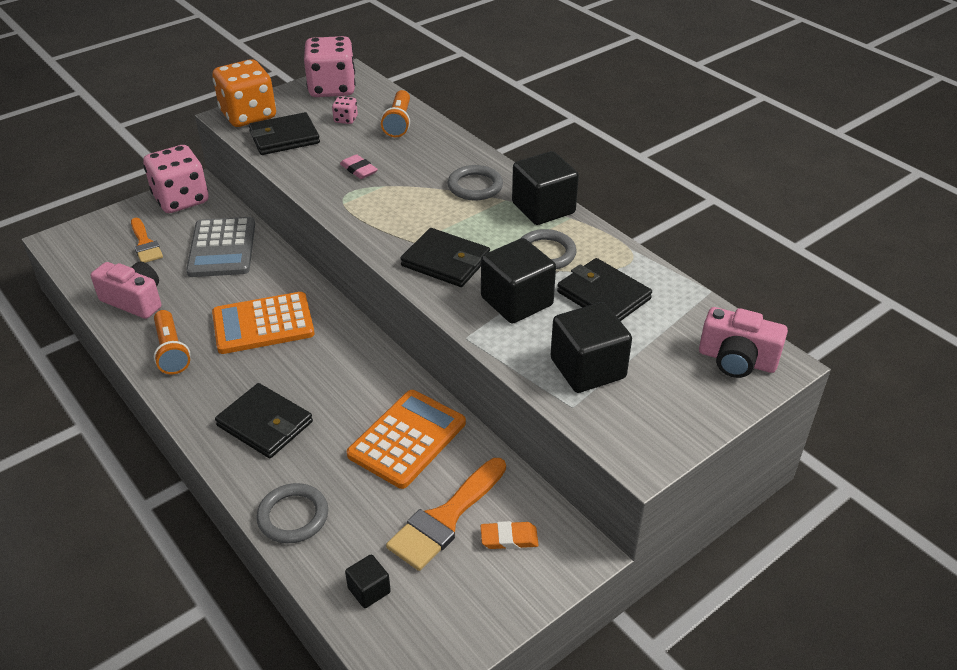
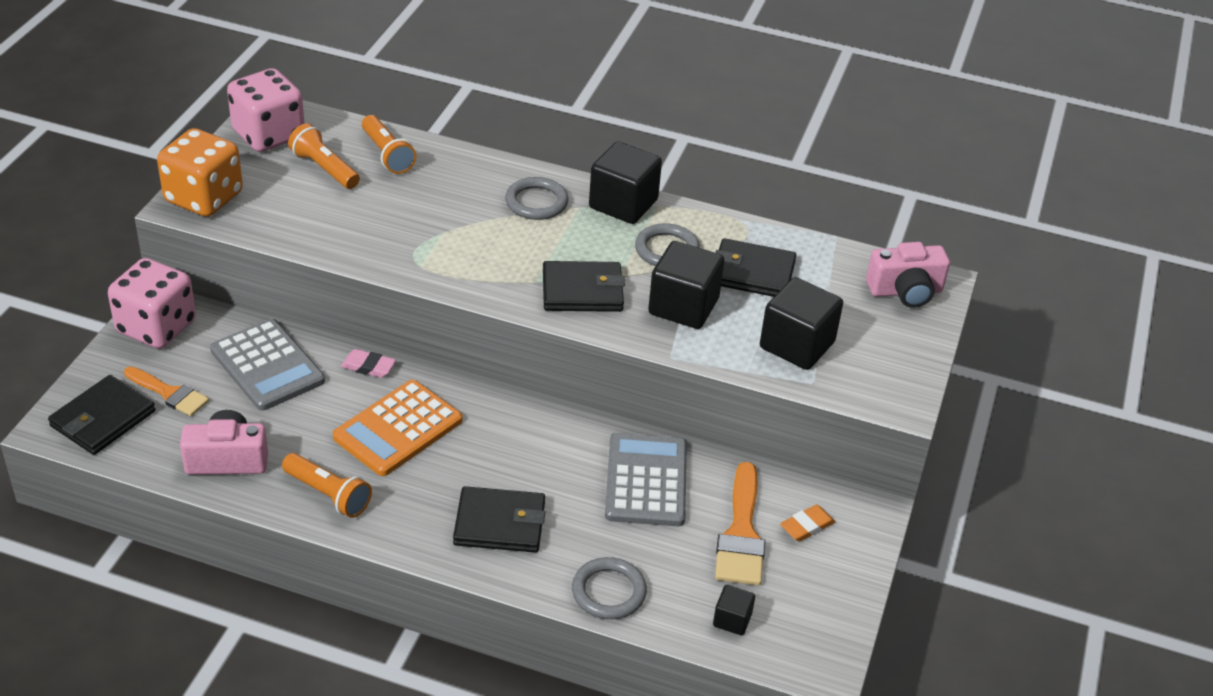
camera: 35 degrees left, 0 degrees up
black wallet [249,112,320,155] -> black wallet moved to [48,375,155,455]
pink dice [332,96,358,124] -> orange flashlight [288,123,360,189]
pink eraser [340,154,378,179] -> pink eraser moved to [341,349,396,378]
orange calculator [347,390,466,489] -> grey calculator [605,433,687,526]

